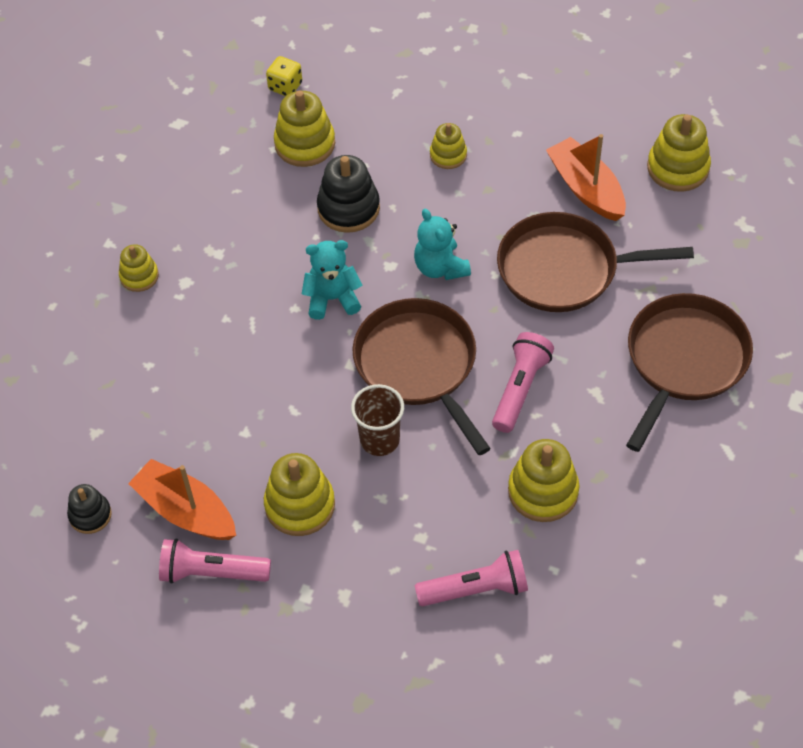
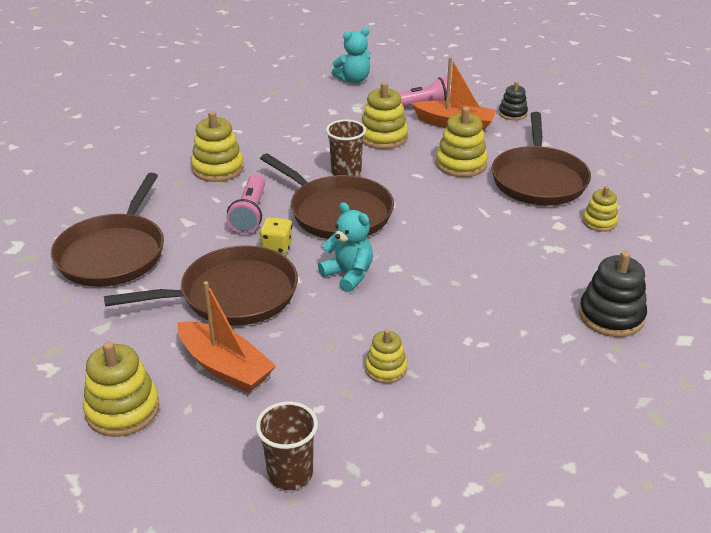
camera: 160 degrees right, 20 degrees down
yellow dice [266,56,302,96] -> yellow dice moved to [260,217,292,254]
yellow stacking toy [274,91,335,167] -> yellow stacking toy moved to [436,107,488,177]
turquoise teddy bear [302,240,362,320] -> turquoise teddy bear moved to [332,28,371,83]
black stacking toy [317,155,380,233] -> black stacking toy moved to [579,251,647,337]
pink flashlight [415,550,528,607] -> none
none -> brown cup [256,401,318,490]
none -> brown pan [491,112,591,205]

